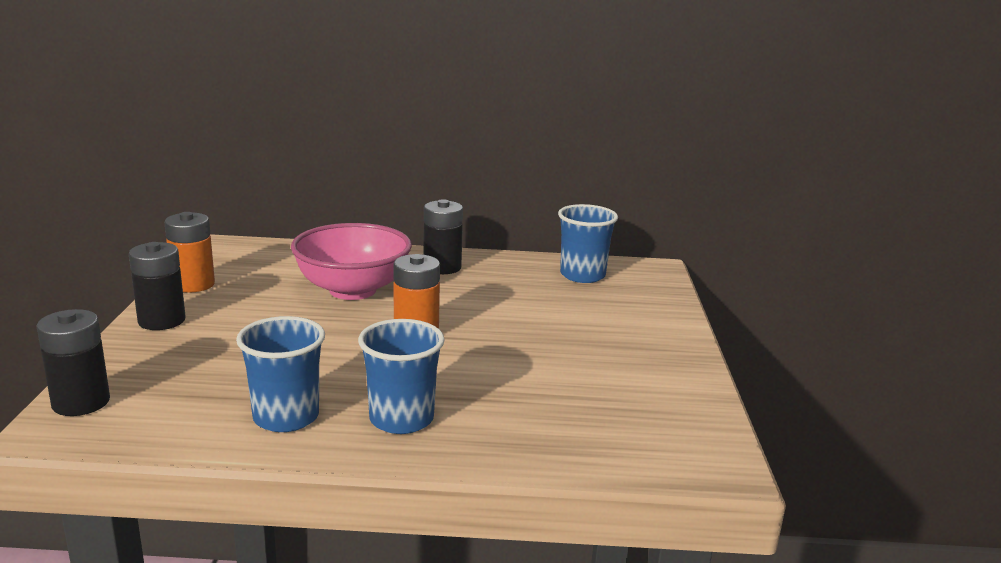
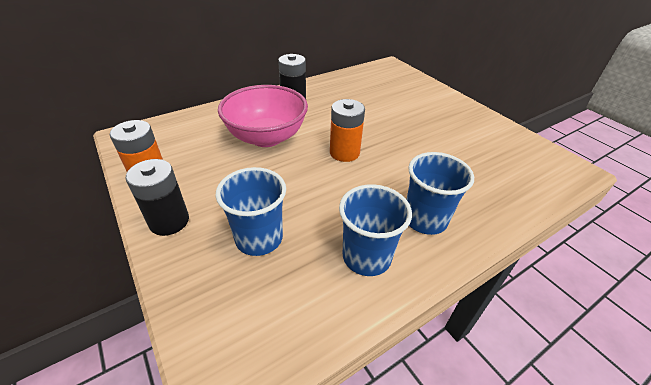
camera: 35 degrees left, 20 degrees up
black battery [36,309,110,416] -> none
blue cup [558,204,618,283] -> blue cup moved to [216,167,286,256]

